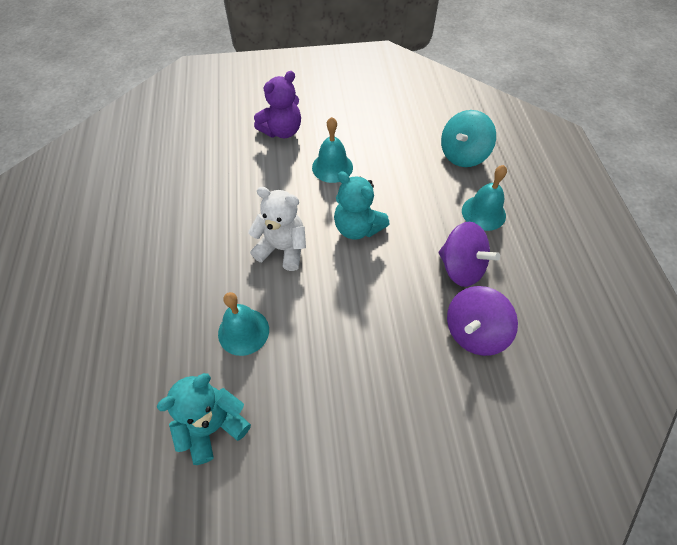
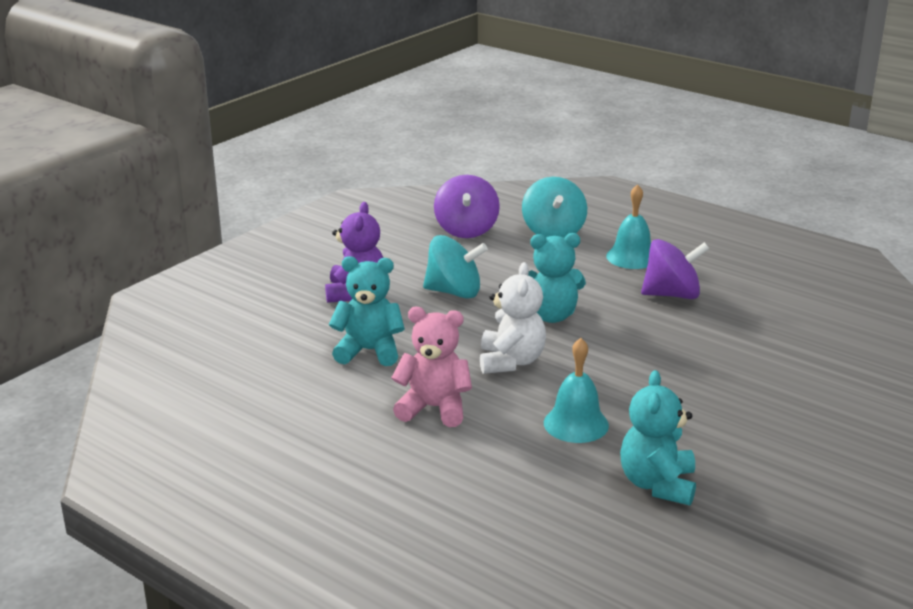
camera: 45 degrees left, 30 degrees down
white teddy bear [248,187,306,271] -> white teddy bear turned 120 degrees clockwise [480,262,546,374]
turquoise bell [312,117,353,183] -> turquoise spinning top [423,235,488,299]
purple spinning top [447,286,518,356] -> purple spinning top moved to [434,175,500,238]
none -> turquoise teddy bear [329,256,405,366]
none -> pink teddy bear [391,307,472,427]

